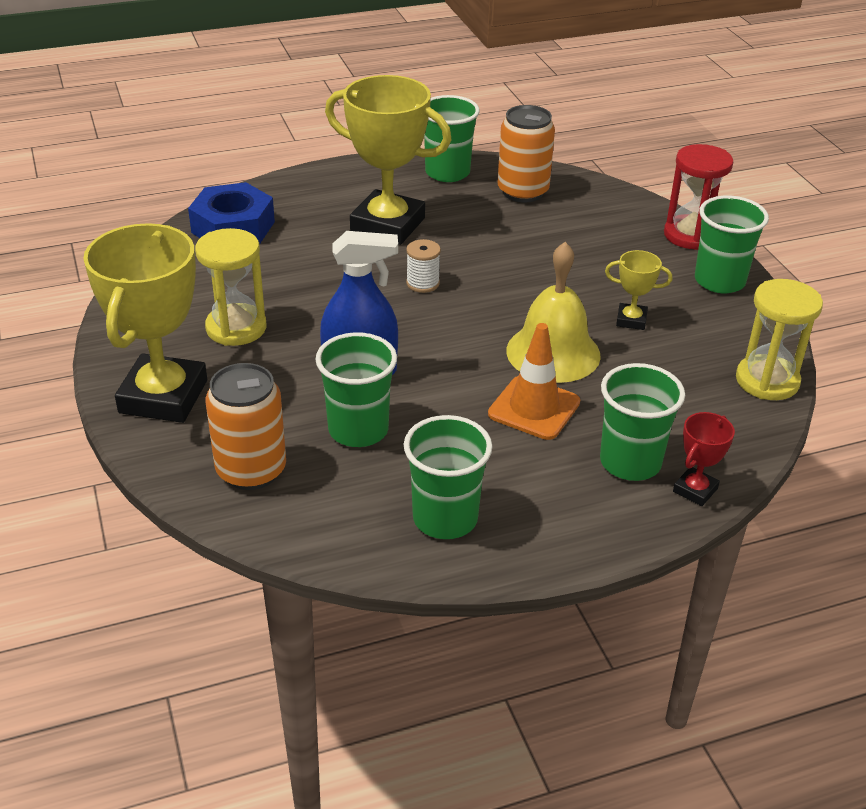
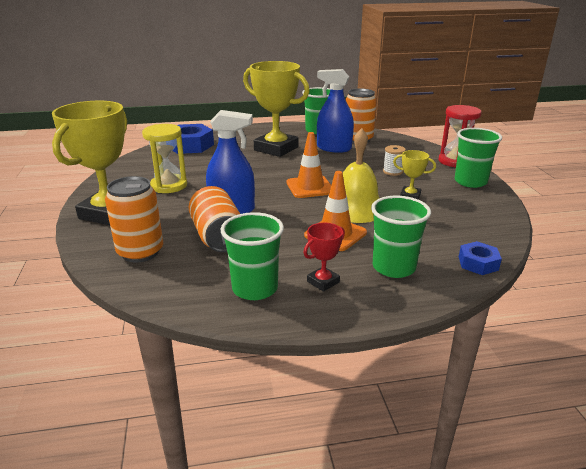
camera: 10 degrees right, 10 degrees down
green cup [315,332,397,447] -> orange can [189,186,240,252]
white spool [406,239,441,293] -> white spool moved to [383,145,406,176]
red trophy [673,412,735,506] -> red trophy moved to [303,223,345,292]
yellow hourglass [736,279,823,400] -> none
none -> orange traffic cone [286,132,331,198]
none -> blue spray bottle [317,69,354,153]
none -> blue nut [459,241,502,275]

